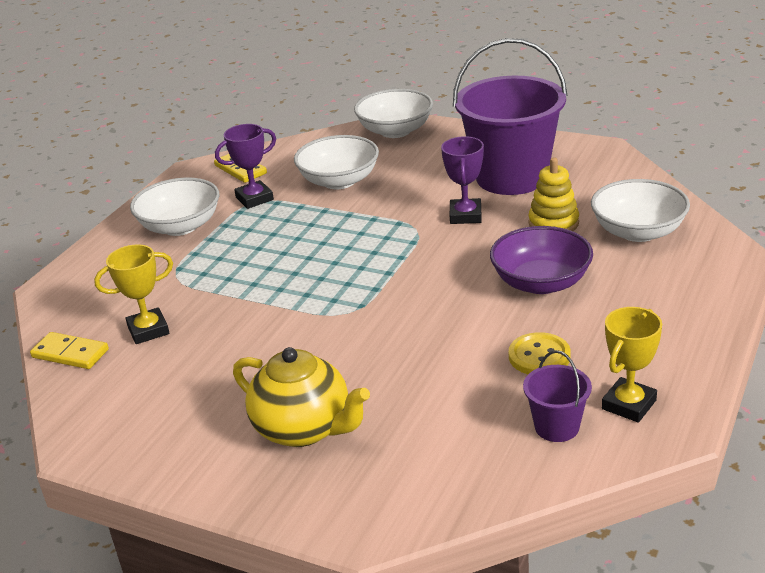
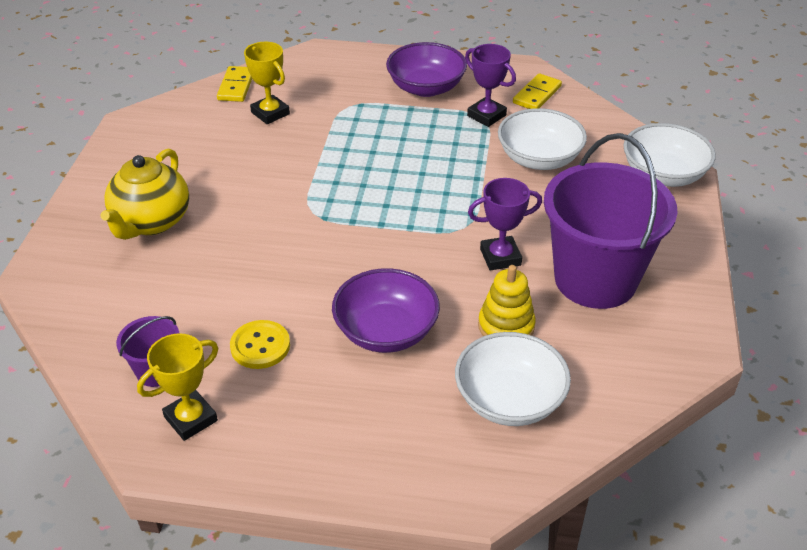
camera: 70 degrees right, 10 degrees up
white bowl [130,177,219,236] -> purple bowl [386,42,467,97]
yellow trophy [602,307,662,423] -> yellow trophy turned 60 degrees counterclockwise [137,333,218,441]

